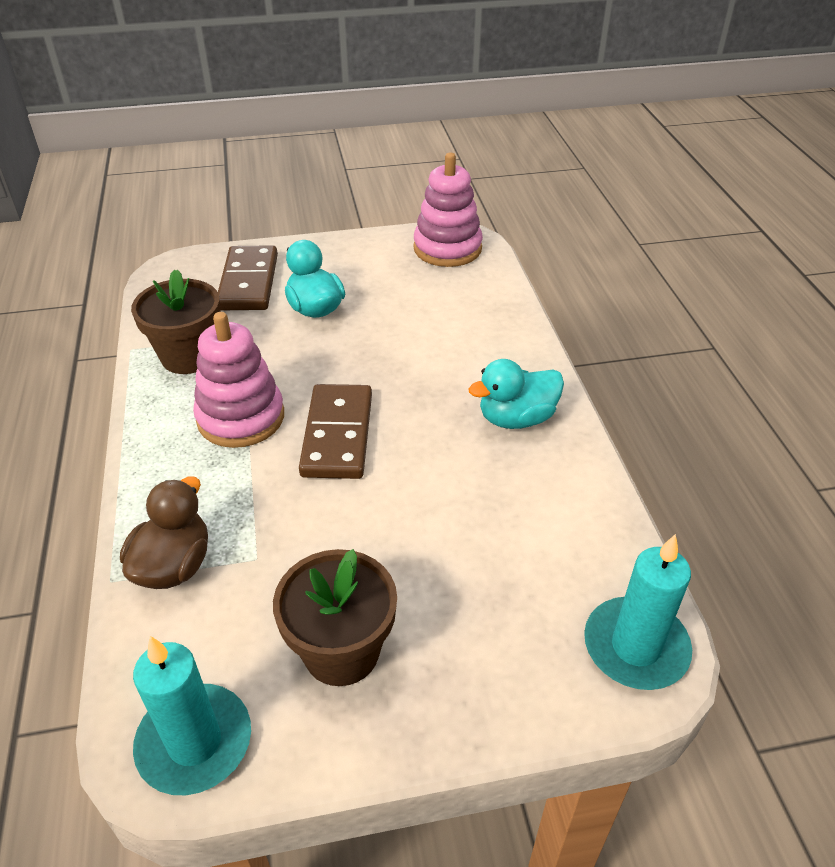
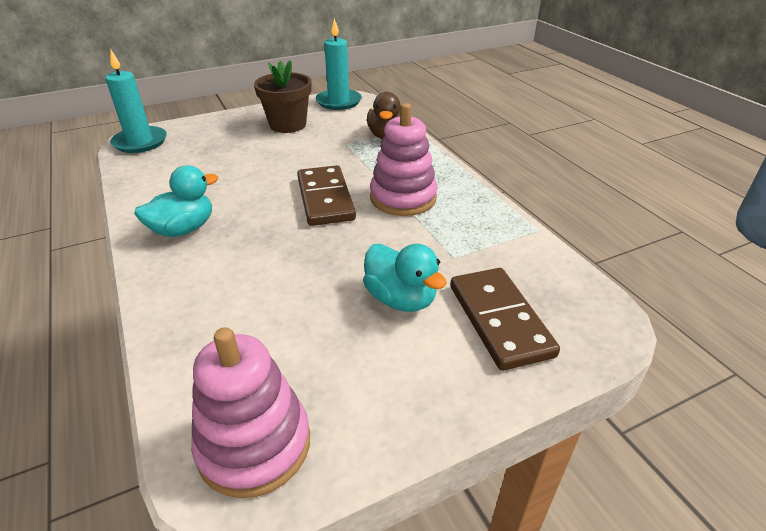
camera: 165 degrees right, 5 degrees down
brown flower pot [131,269,220,374] -> none

